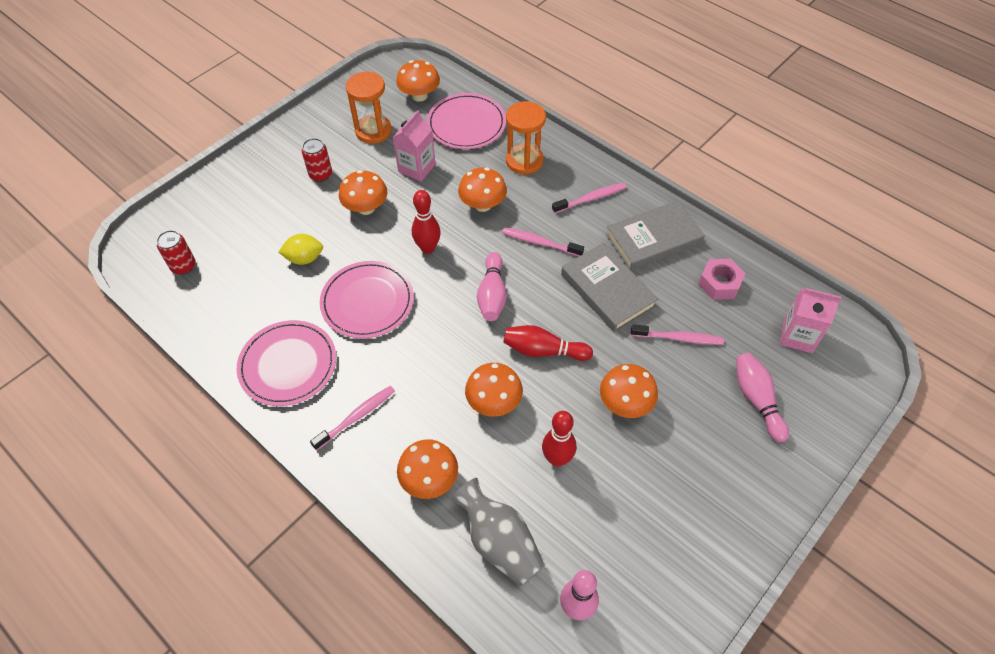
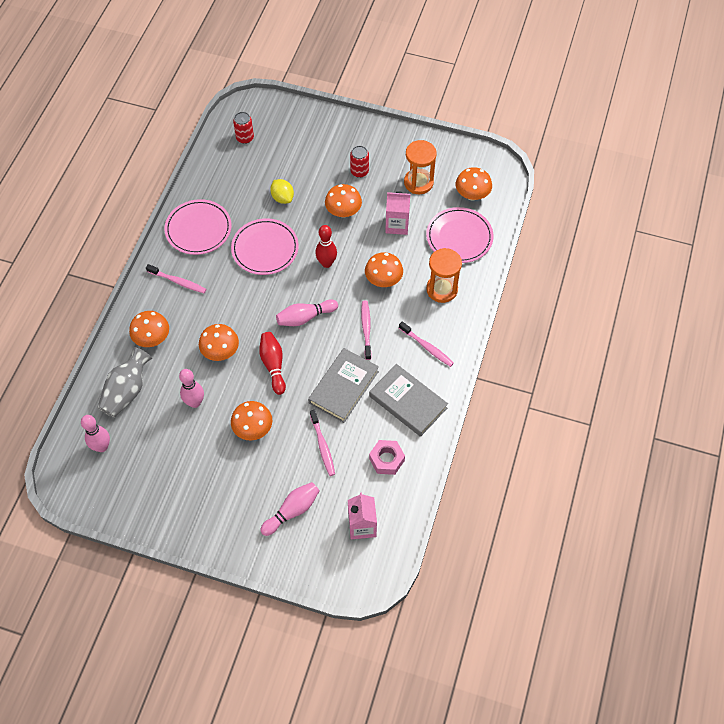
camera: 65 degrees right, 5 degrees up
red bowling pin [542,411,576,467] -> pink bowling pin [179,369,204,408]

